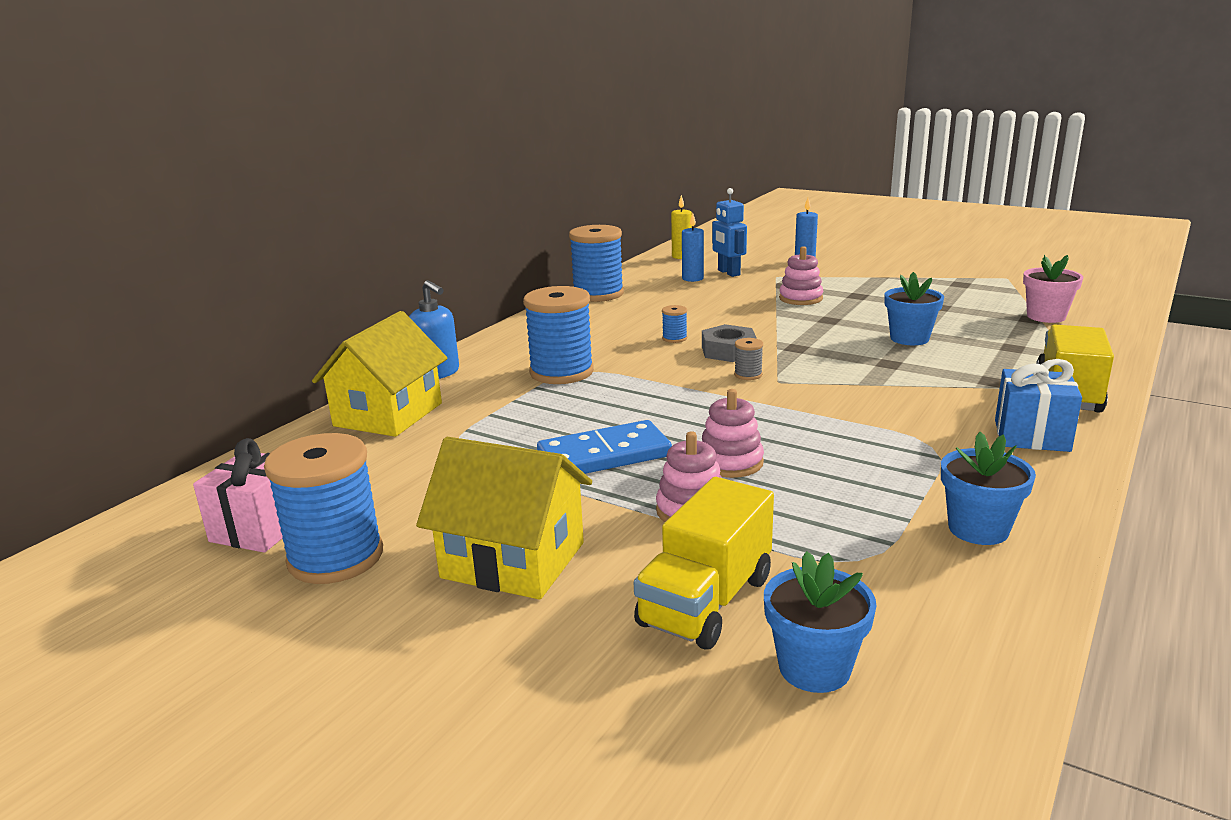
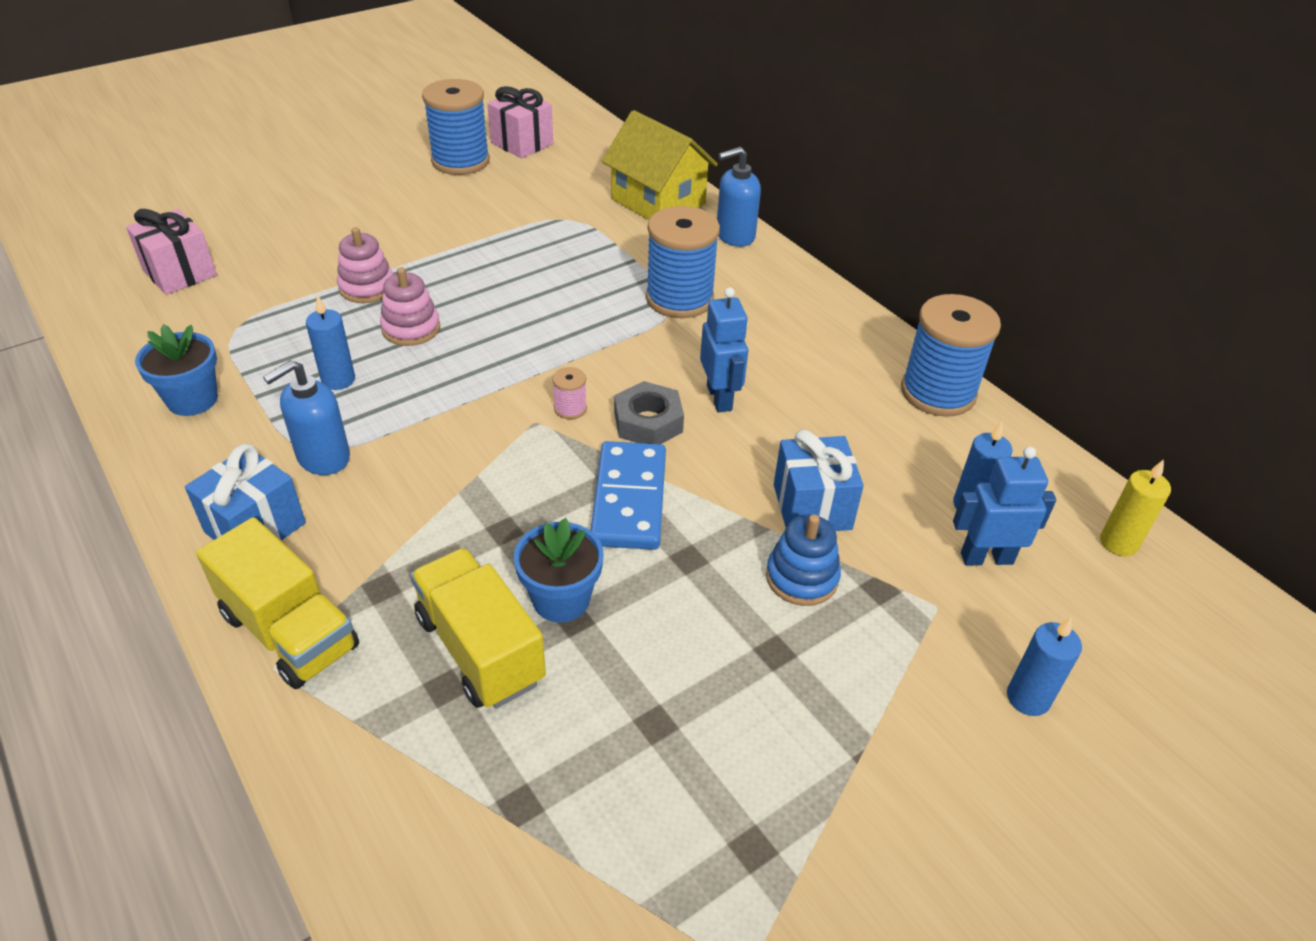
camera: 110 degrees right, 20 degrees up
yellow house [416,437,592,600] -> none
blue domino [537,420,672,474] -> blue domino moved to [591,441,666,550]
yellow truck [634,477,774,650] -> yellow truck moved to [410,548,546,708]
blue spool [662,305,687,343] -> blue robot [700,287,748,412]
grey spool [734,338,763,380] -> pink spool [552,367,587,419]
blue flower pot [764,551,876,693] -> pink gift [126,209,217,295]
pink stacking toy [779,246,823,305] -> blue stacking toy [766,514,841,606]
pink flower pot [1023,255,1083,323] -> none
none -> blue soap dispenser [263,360,350,475]
none -> blue candle [306,295,355,390]
none -> blue gift [774,429,864,531]

